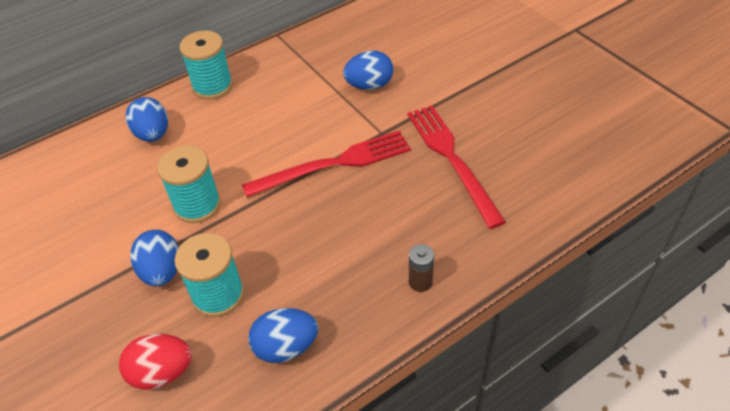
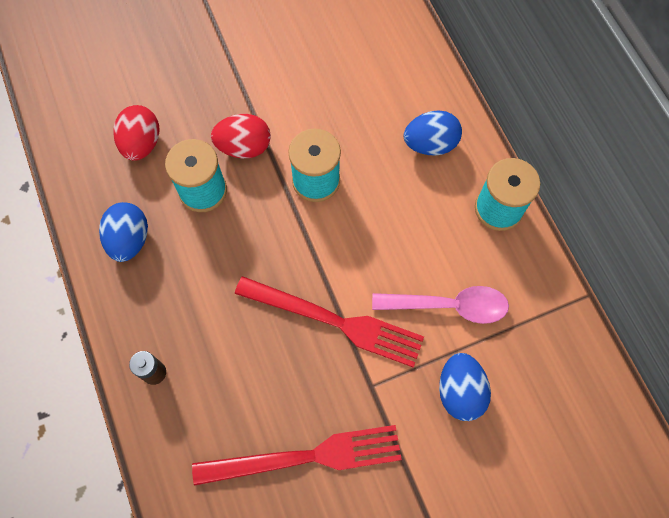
camera: 100 degrees right, 20 degrees up
blue egg [130,230,179,286] -> red egg [211,114,271,158]
red fork [242,131,411,198] -> red fork turned 60 degrees counterclockwise [235,276,424,368]
none -> pink spoon [372,286,509,324]

